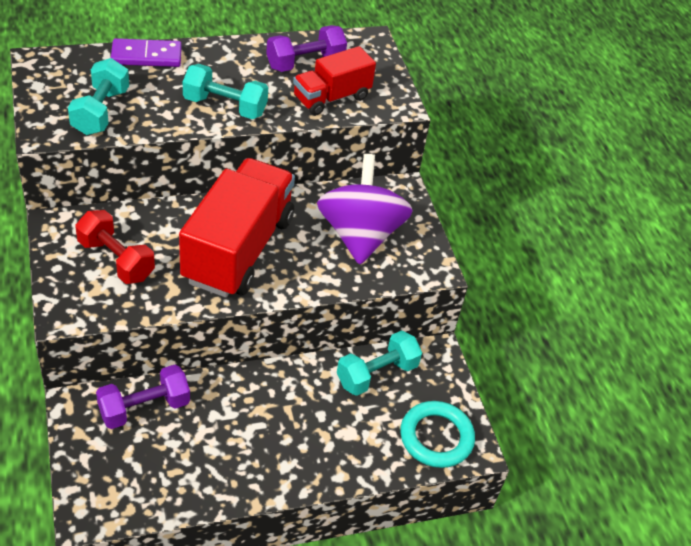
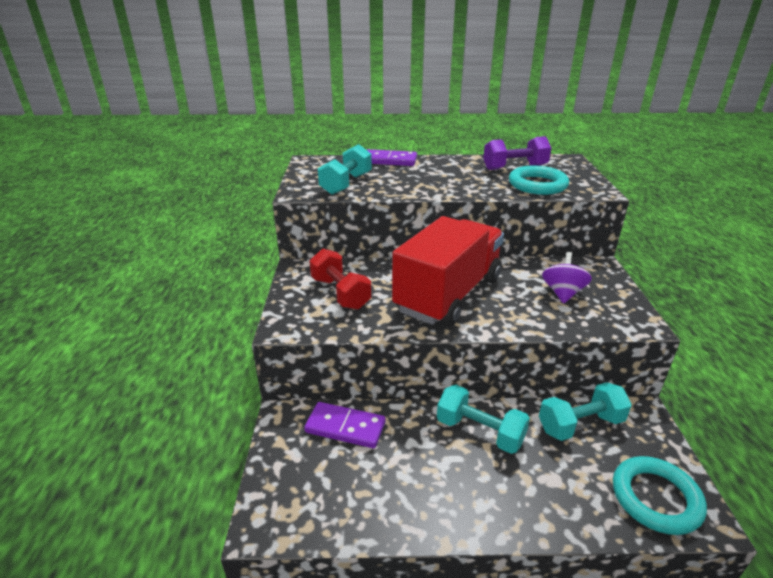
camera: 20 degrees right, 15 degrees down
purple dumbbell [96,365,190,429] -> purple domino [304,402,386,448]
turquoise dumbbell [183,64,268,119] -> turquoise dumbbell moved to [437,385,530,454]
red truck [293,46,376,115] -> turquoise ring [509,166,569,195]
purple spinning top [317,154,413,265] -> purple spinning top [542,252,592,304], size x0.53

